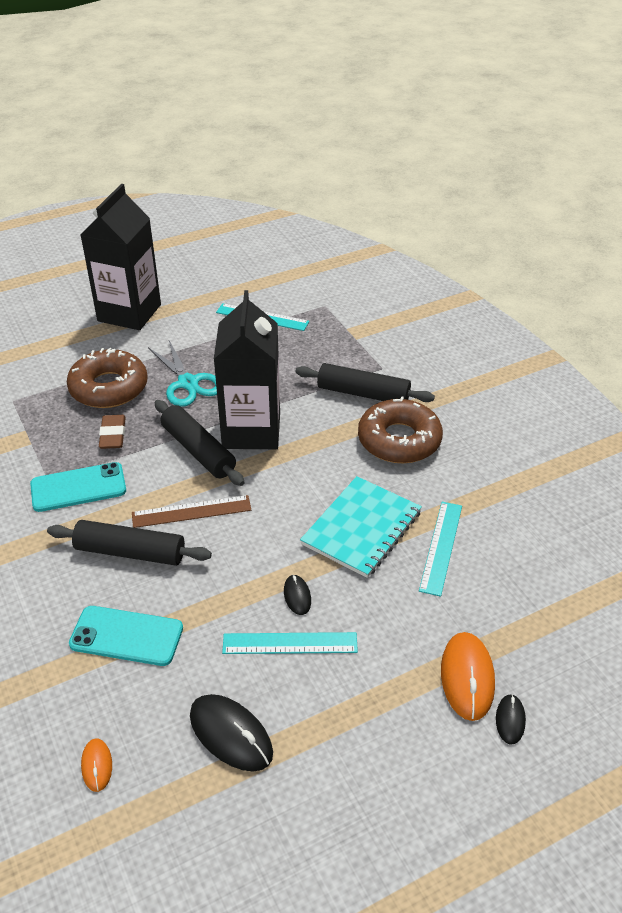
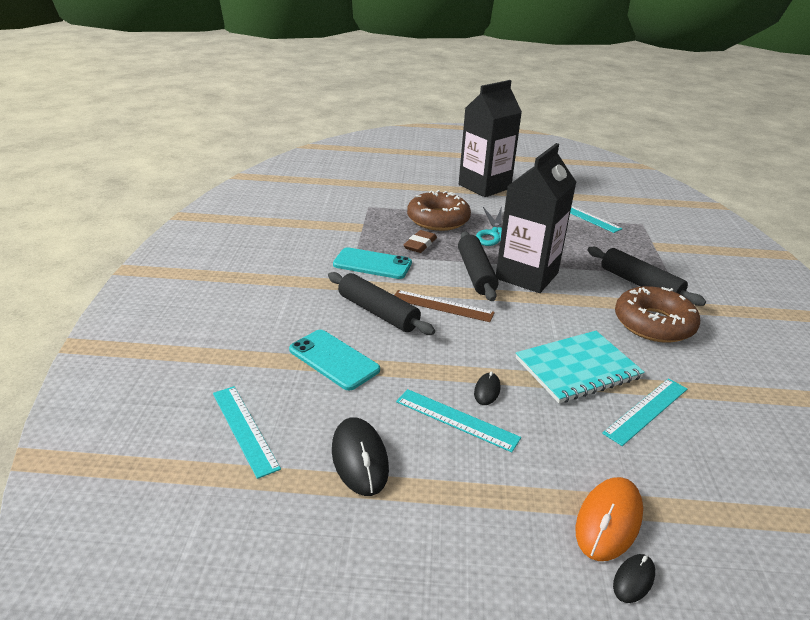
camera: 30 degrees right, 10 degrees down
orange mouse [81,739,112,792] -> turquoise ruler [213,386,281,479]

